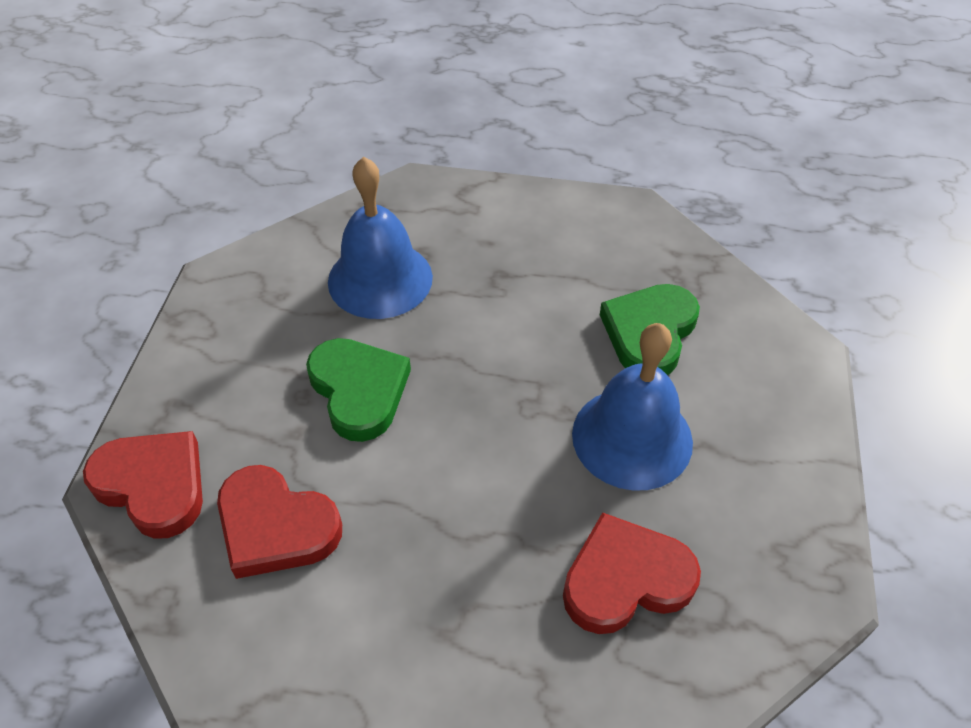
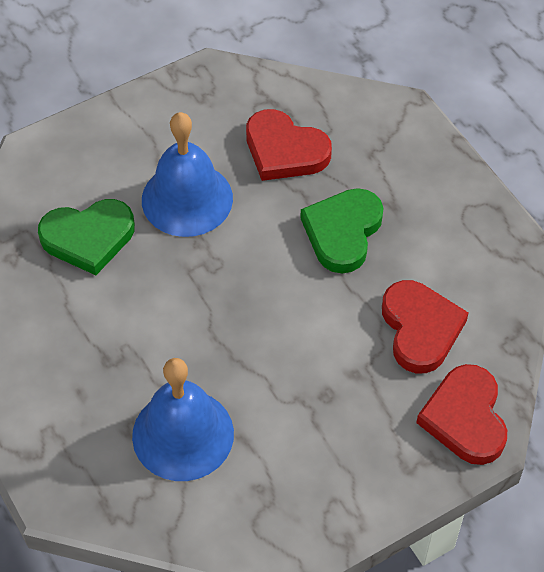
camera: 130 degrees left, 5 degrees up
green heart [306,338,411,442] -> green heart moved to [300,188,383,273]

